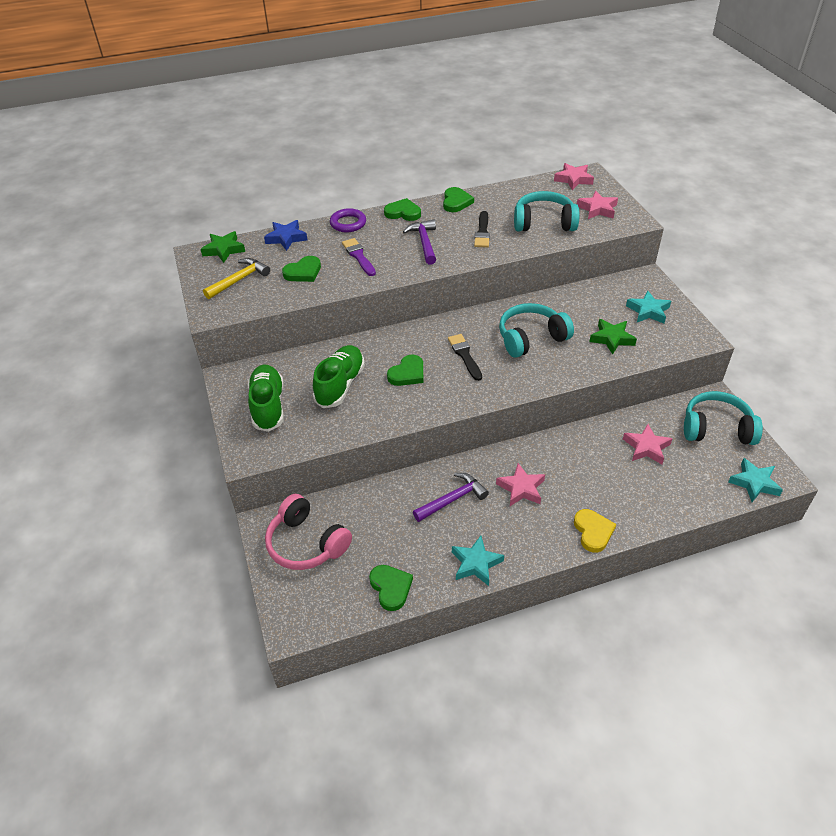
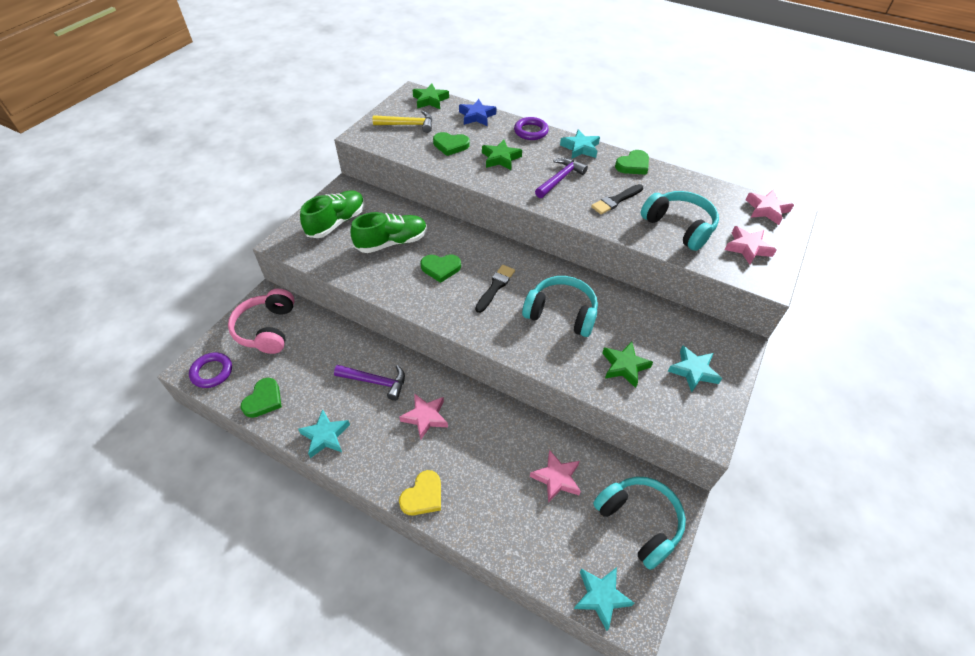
camera: 45 degrees right, 5 degrees up
purple brush [342,238,376,276] -> green star [482,140,522,170]
green heart [384,198,421,221] -> turquoise star [560,129,600,159]
none -> purple ring [189,353,232,388]

